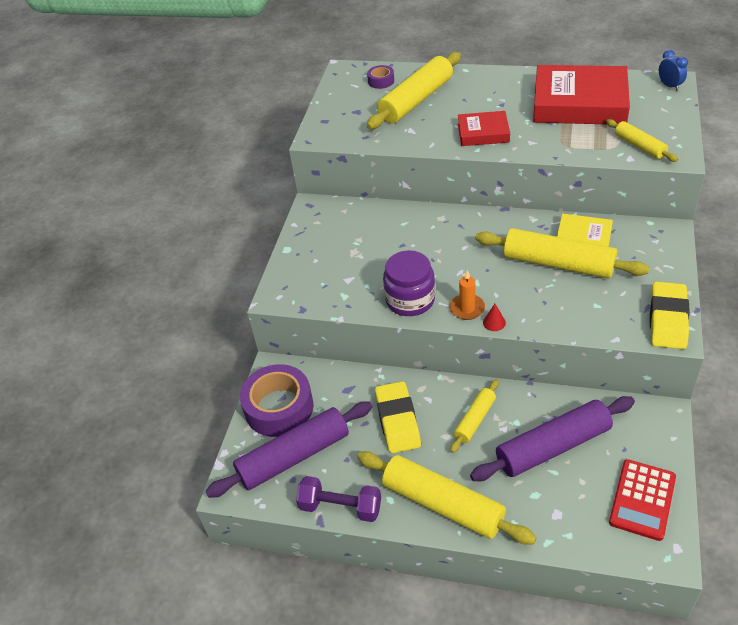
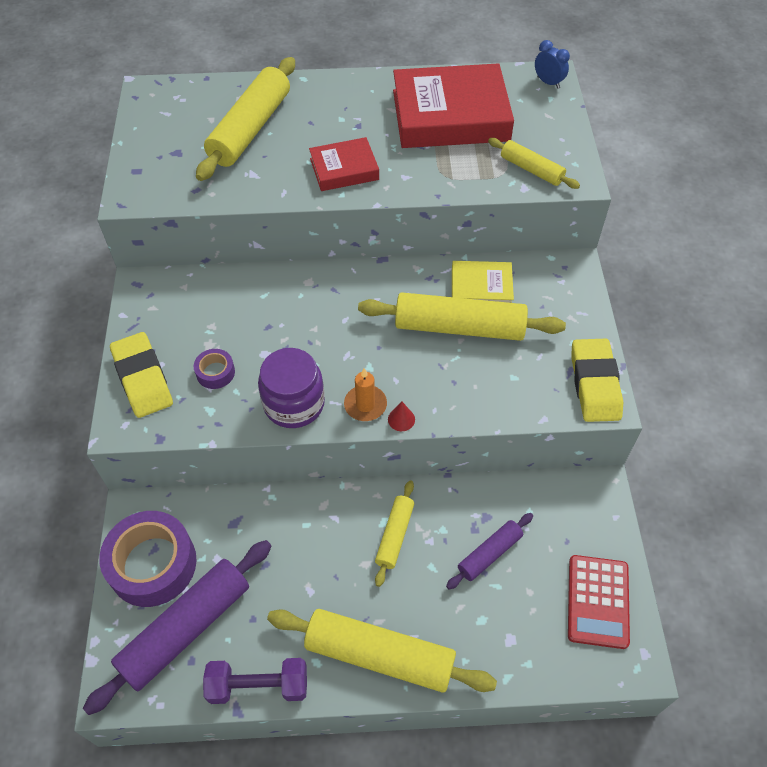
camera: 20 degrees left, 10 degrees up
purple tape [367,65,394,89] -> purple tape moved to [194,349,235,389]
yellow eraser [375,381,421,453] -> yellow eraser moved to [110,332,173,418]
purple rolling pin [470,396,635,481] -> purple rolling pin [446,513,533,589], size x0.54

